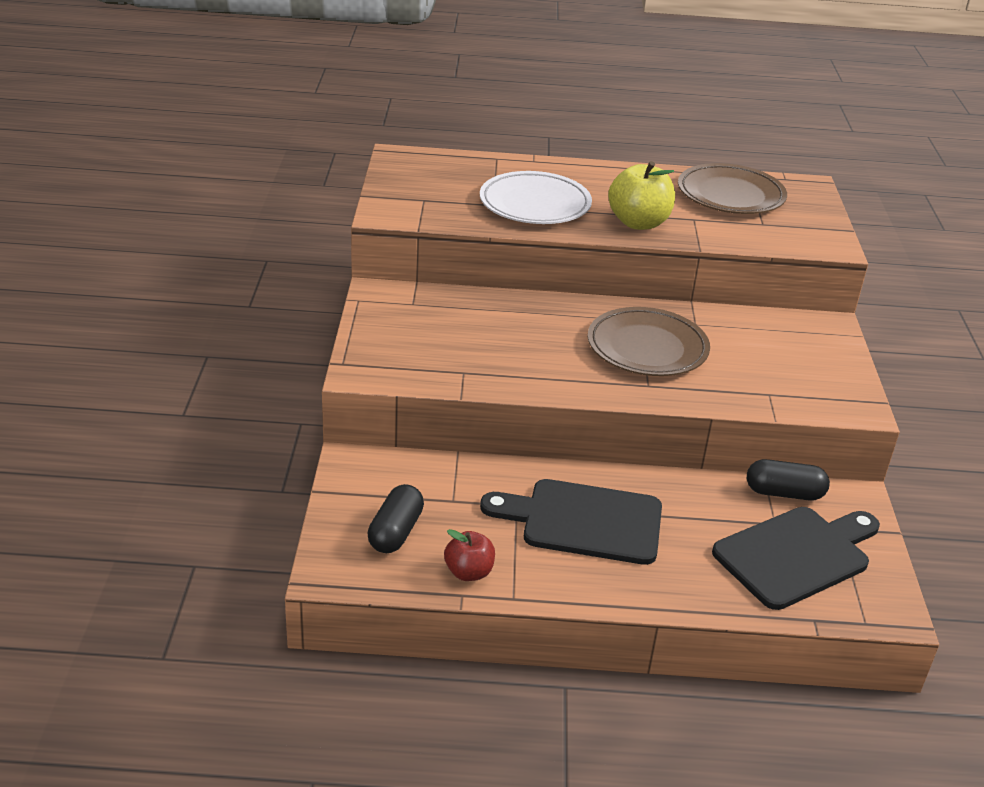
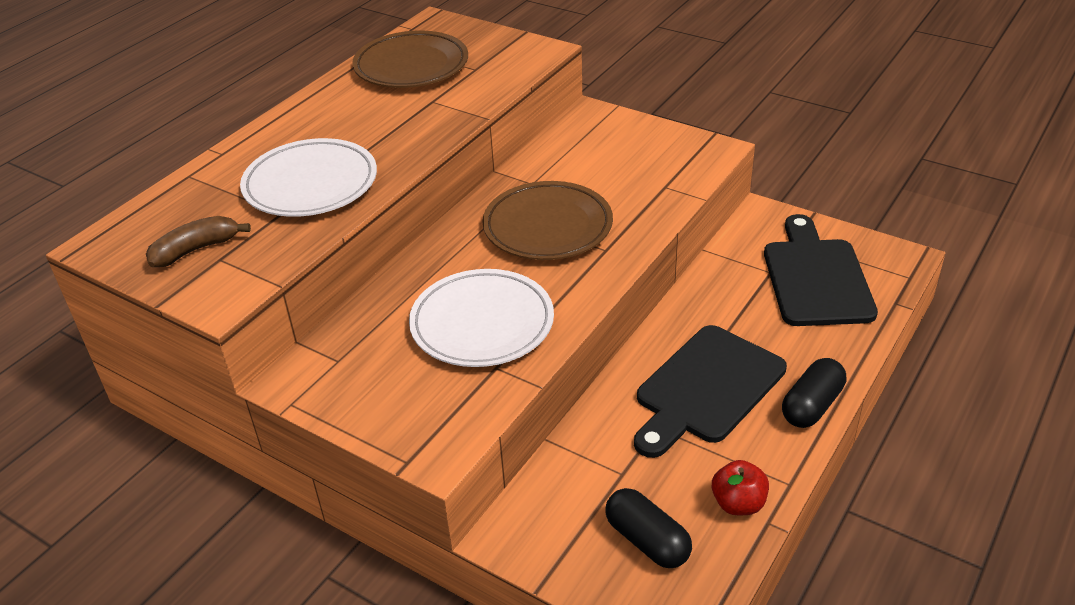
camera: 55 degrees left, 5 degrees up
yellow apple [608,161,675,230] -> none
black capsule [747,459,830,500] -> black capsule moved to [782,358,846,428]
none -> brown banana [146,216,251,267]
none -> white plate [409,269,554,367]

